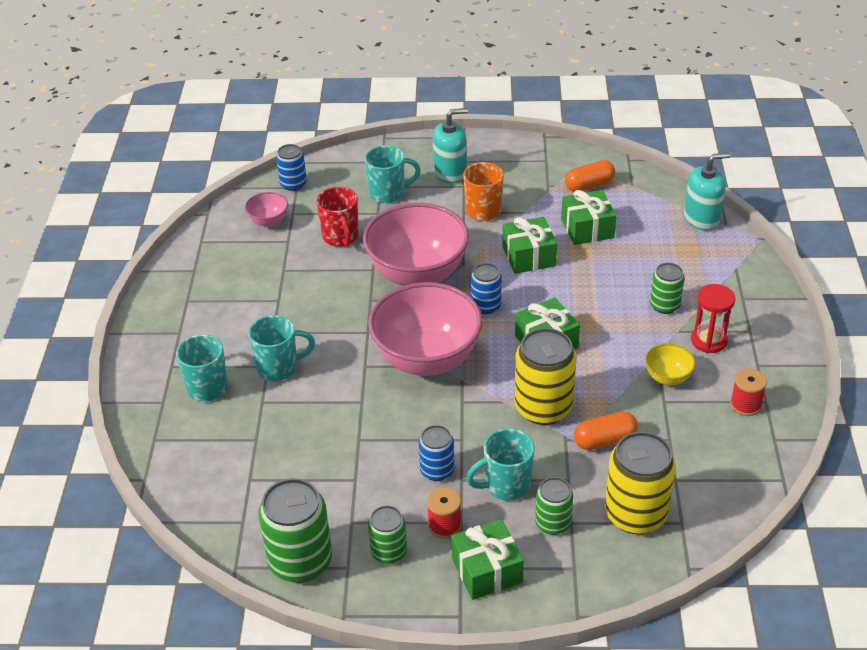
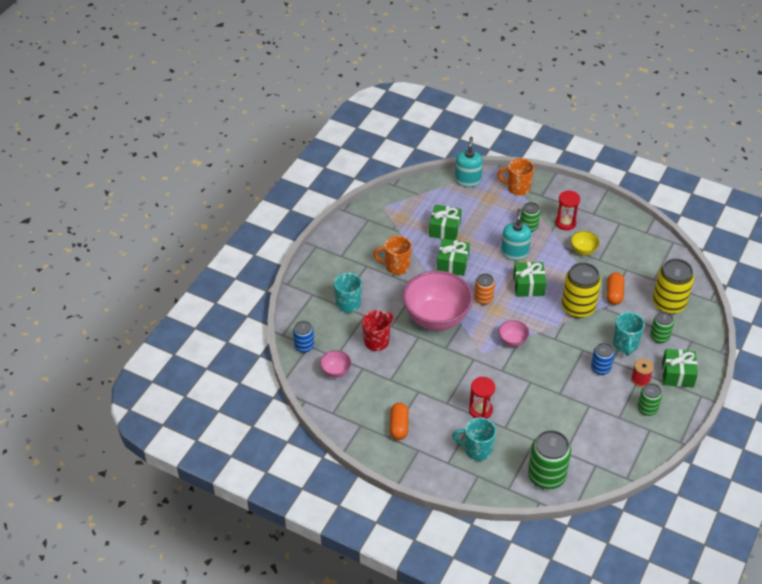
camera: 65 degrees left, 5 degrees up
turquoise mug [248,315,315,381] -> red hourglass [469,377,495,419]
green can [258,478,332,583] -> green can moved to [528,430,571,489]
red mug [316,187,358,247] -> red mug turned 60 degrees counterclockwise [362,310,393,351]
pink bowl [368,282,483,376] -> pink bowl [498,320,529,347], size x0.44
turquoise soap dispenser [433,108,468,183] -> turquoise soap dispenser moved to [501,209,531,261]
blue can [471,263,502,314] -> orange can [474,273,495,305]
orange capsule [565,160,615,192] -> orange capsule moved to [390,403,409,440]
red spool [730,368,767,416] -> none
none -> orange mug [497,158,534,195]

